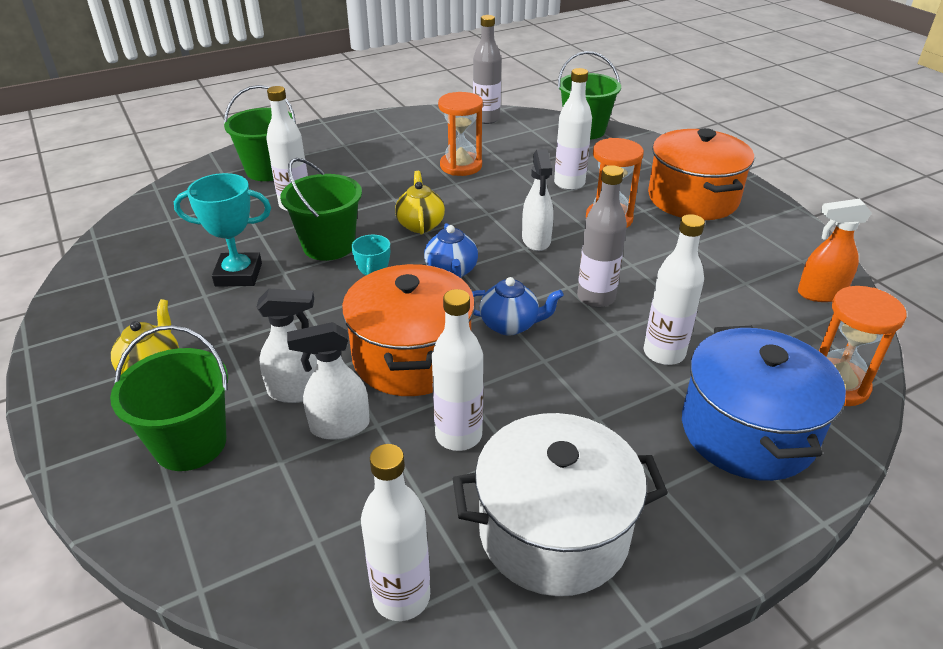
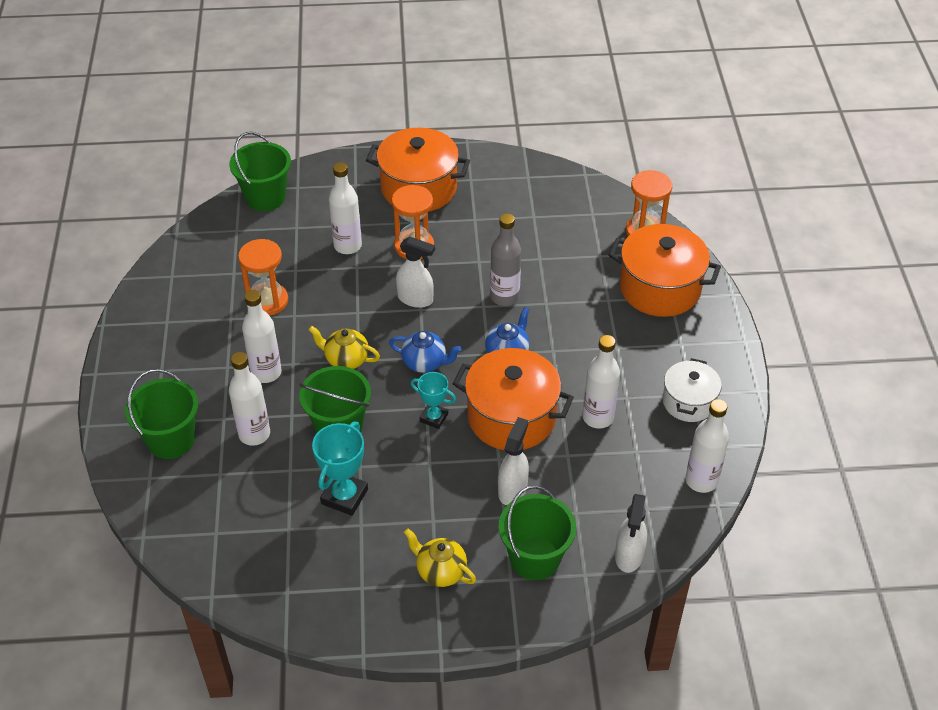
camera: 65 degrees left, 10 degrees up
white spray bottle [287,322,370,440] -> white spray bottle moved to [615,494,647,573]
white pot [452,413,668,596] -> white pot [663,358,722,422], size x0.61
grey bottle [473,15,501,124] -> none
white bottle [644,214,705,365] -> white bottle moved to [242,290,282,383]
blue pot [682,326,846,481] -> orange pot [609,224,721,317]
orange spray bottle [798,198,872,302] -> none

